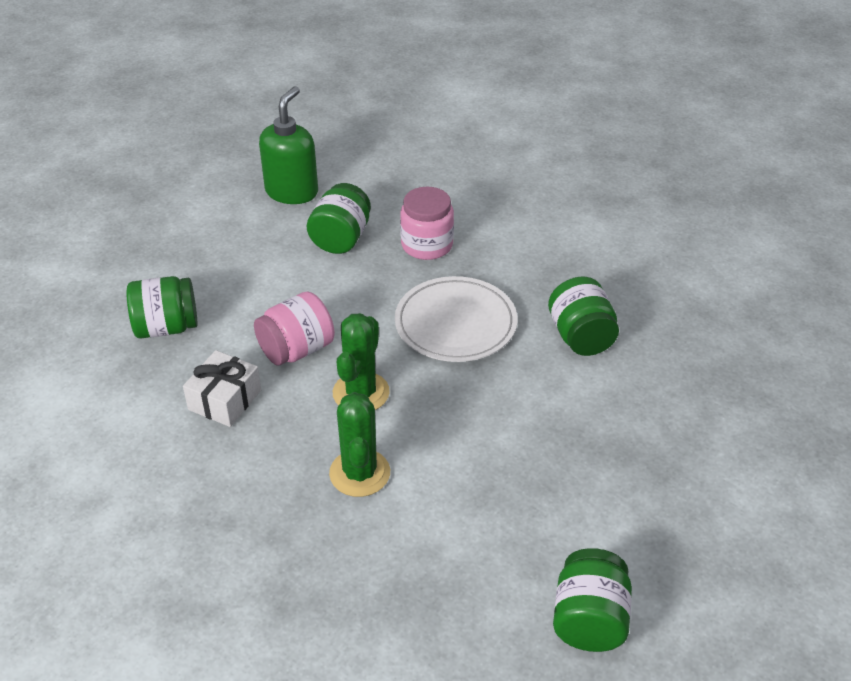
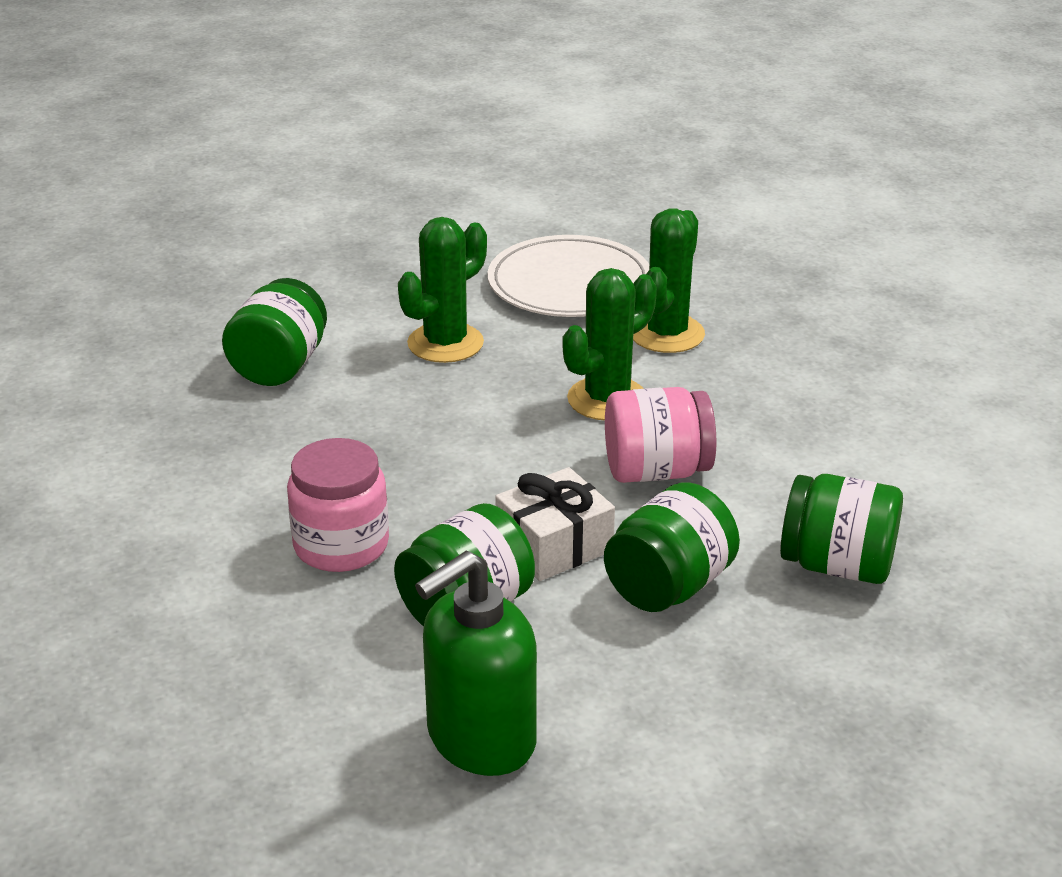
camera: 150 degrees left, 10 degrees down
white gift [183,350,261,427] -> white gift moved to [495,467,615,581]
white plate [395,276,517,362] -> white plate moved to [488,235,649,317]
green jar [553,548,632,652] -> green jar moved to [604,482,740,612]
none -> green cactus [398,217,487,363]

